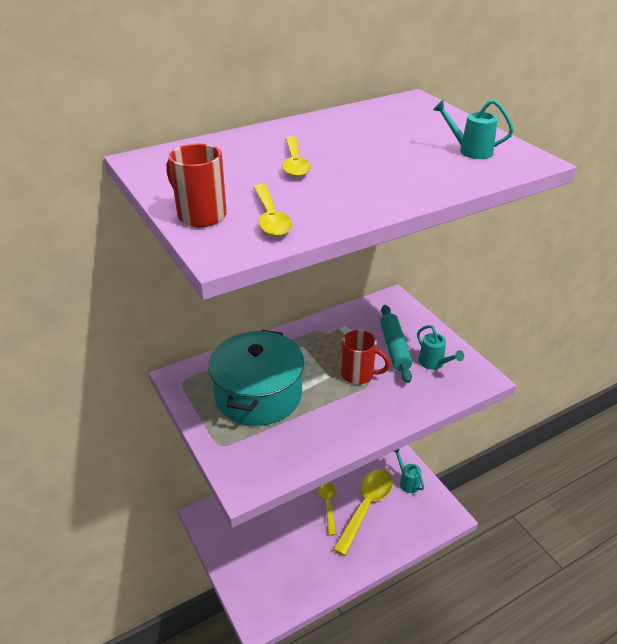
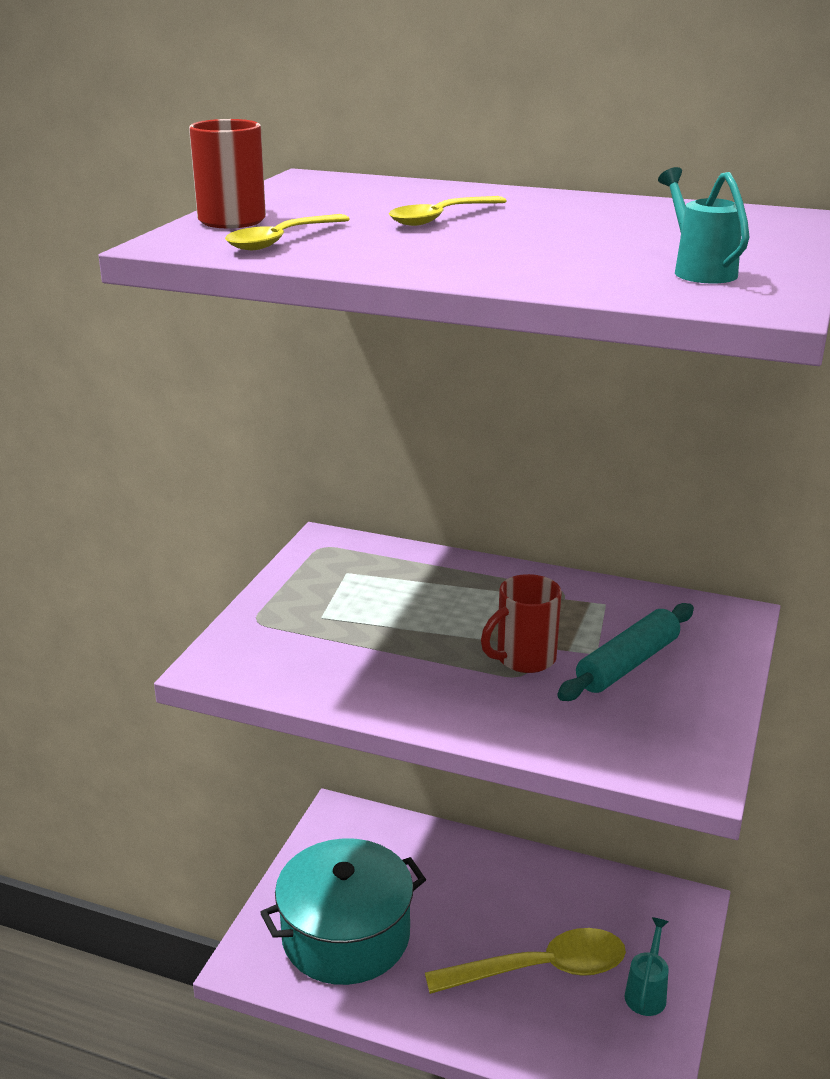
camera: 50 degrees right, 10 degrees down
turquoise pot [208,330,304,426] -> turquoise pot moved to [260,838,426,985]
yellow spoon [318,482,336,536] -> none
red mug [341,330,390,384] -> red mug turned 75 degrees clockwise [481,574,562,673]
turquoise watering can [417,325,464,370] -> none

